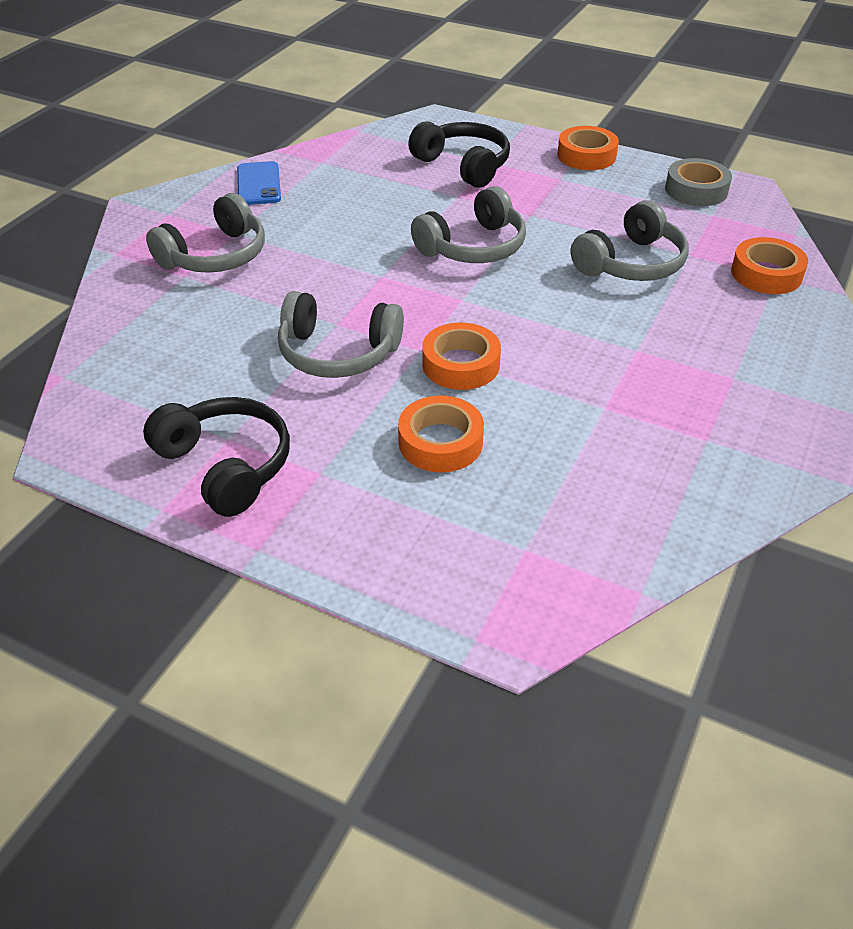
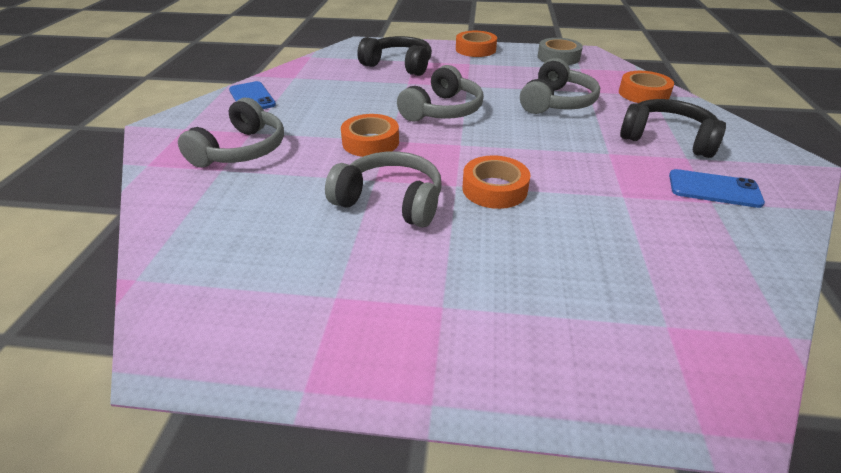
camera: 20 degrees left, 5 degrees down
black headphones [143,397,290,517] -> black headphones moved to [620,99,726,158]
grey headphones [278,291,404,378] -> grey headphones turned 150 degrees counterclockwise [325,151,442,227]
orange tape [398,395,484,472] -> orange tape moved to [341,114,399,157]
none -> blue phone [669,169,765,208]

